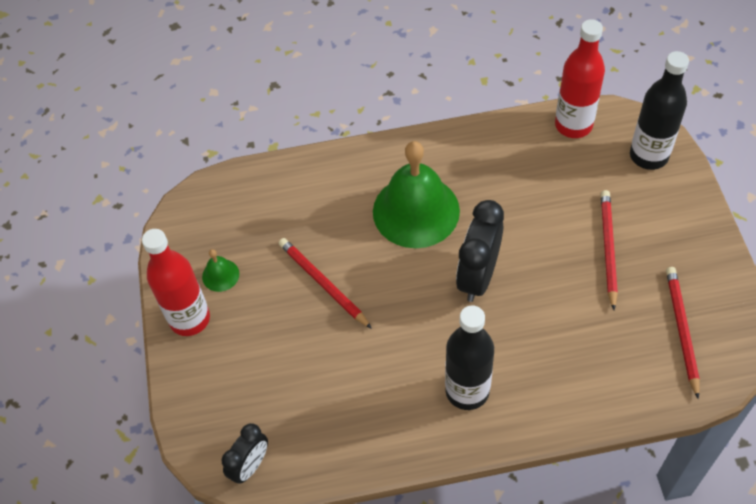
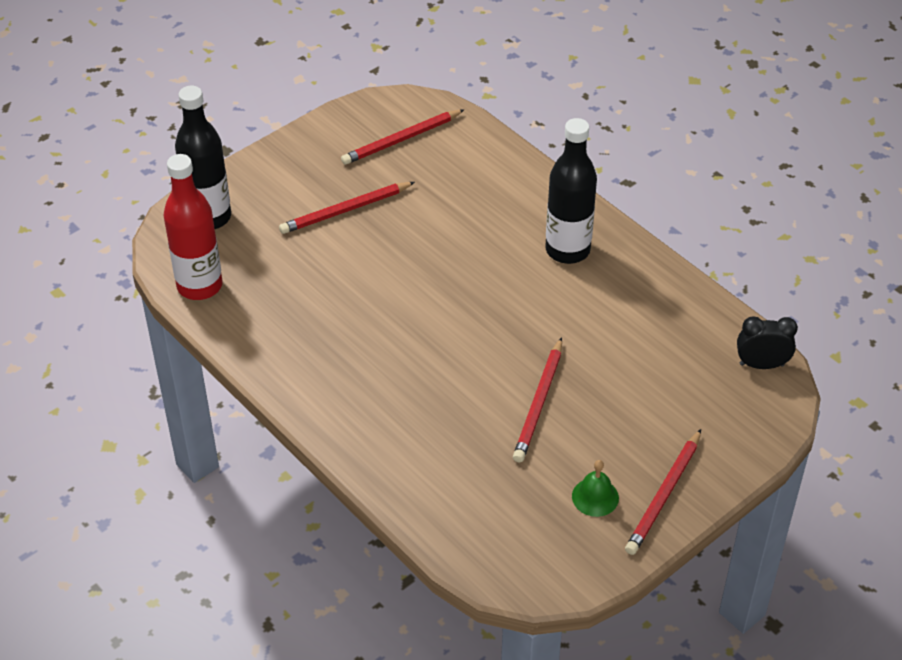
camera: 125 degrees left, 10 degrees down
red bottle [142,229,210,336] -> red pencil [625,429,701,555]
green bell [373,141,460,248] -> none
black clock [456,200,504,302] -> none

